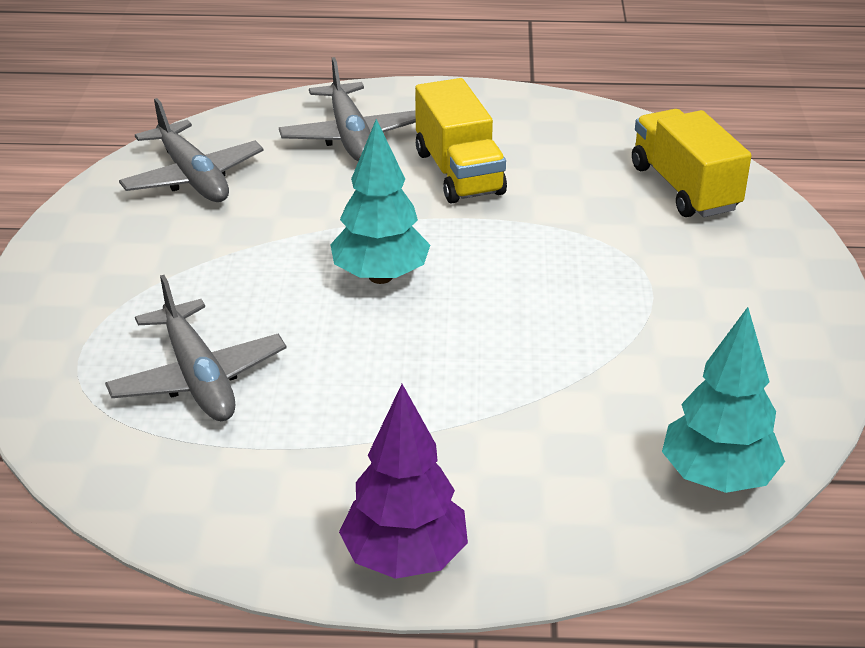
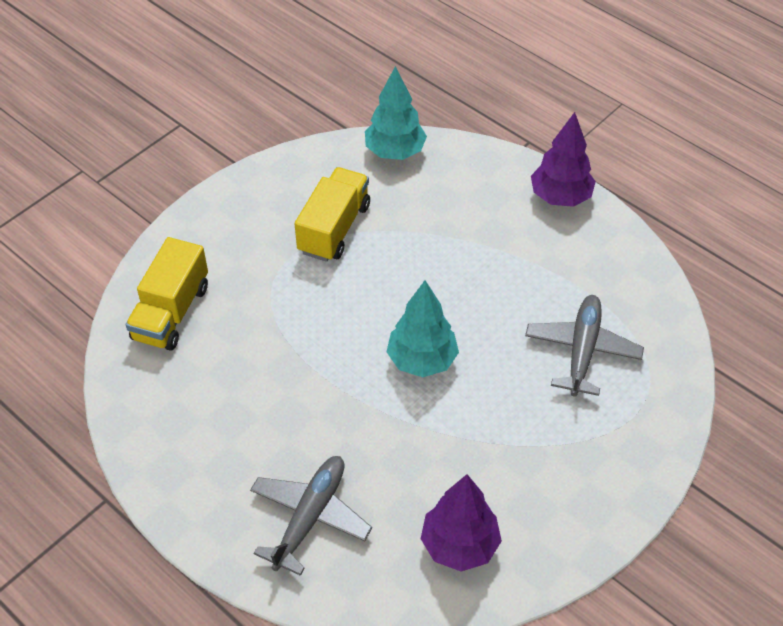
camera: 140 degrees left, 15 degrees up
grey plane [119,98,264,202] -> purple tree [421,474,502,572]
yellow truck [415,78,507,204] -> yellow truck moved to [295,167,370,262]

